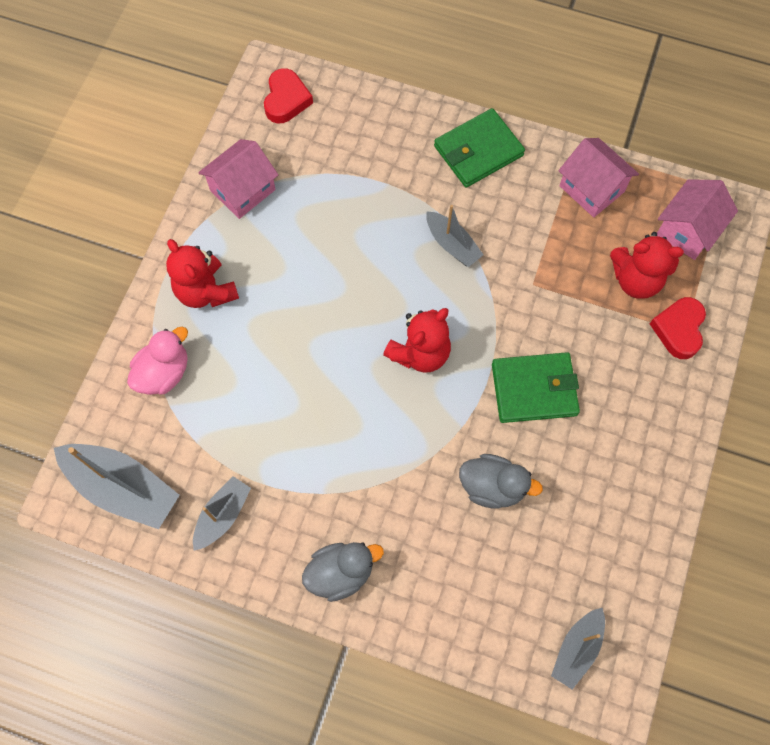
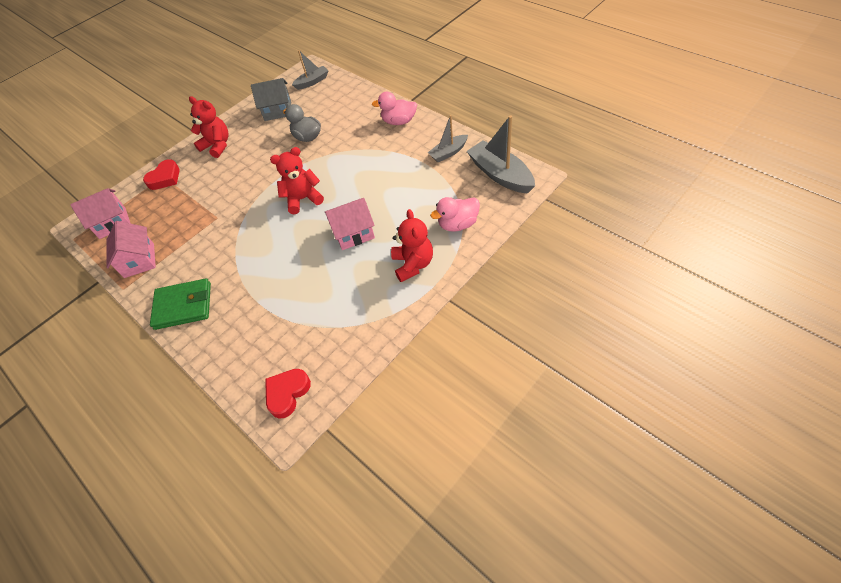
camera: 150 degrees left, 15 degrees down
pink house [198,139,278,219] -> pink house moved to [325,198,375,250]
grey duck [302,542,384,602] -> pink duck [372,92,417,125]
grey boat [426,205,484,267] -> none
green wallet [492,352,580,423] -> none
red teddy bear [610,232,684,299] -> red teddy bear moved to [189,96,228,158]
none -> grey house [251,78,291,121]

